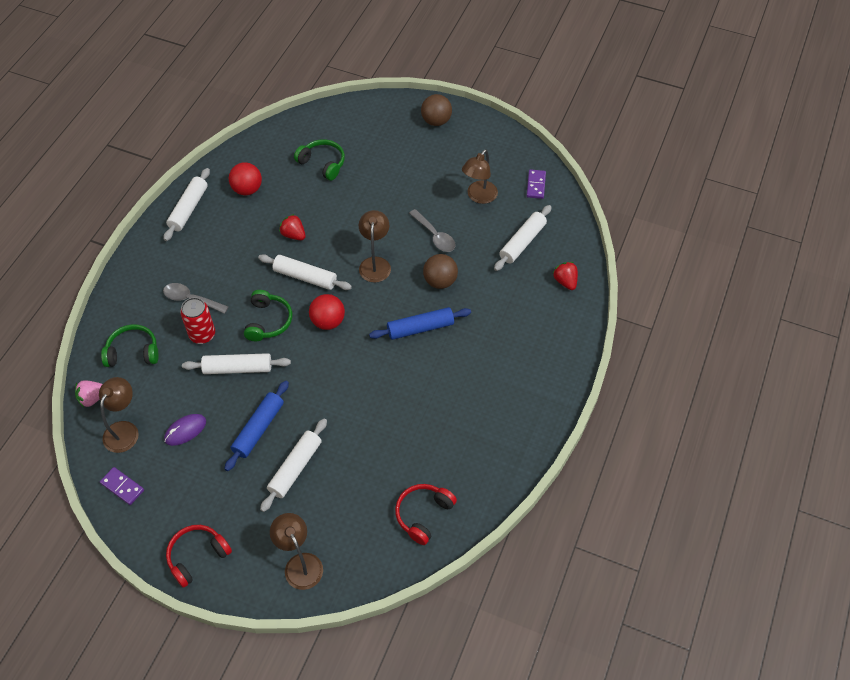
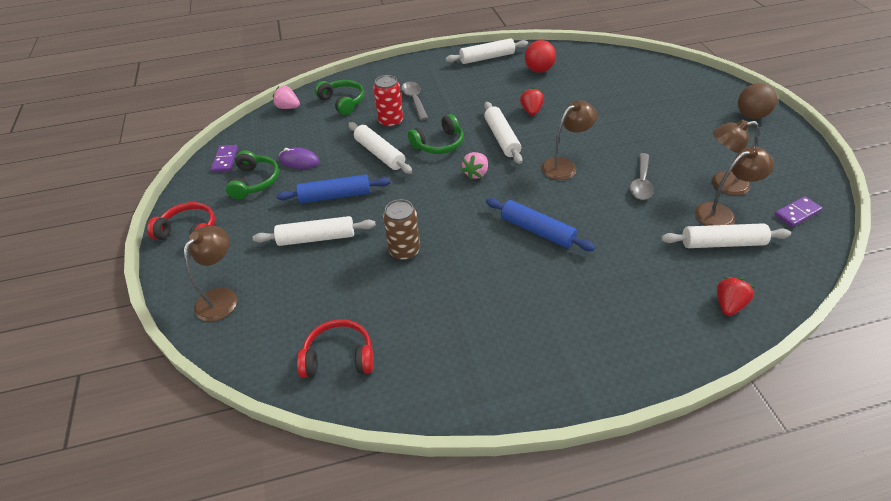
camera: 55 degrees right, 10 degrees down
brown lamp [99,377,139,453] -> brown lamp moved to [695,147,774,226]
green headphones [294,139,345,180] -> green headphones moved to [226,150,279,199]
red ball [309,294,345,330] -> pink strawberry [461,152,488,180]
brown ball [423,254,458,289] -> none
none -> brown can [383,199,420,260]

